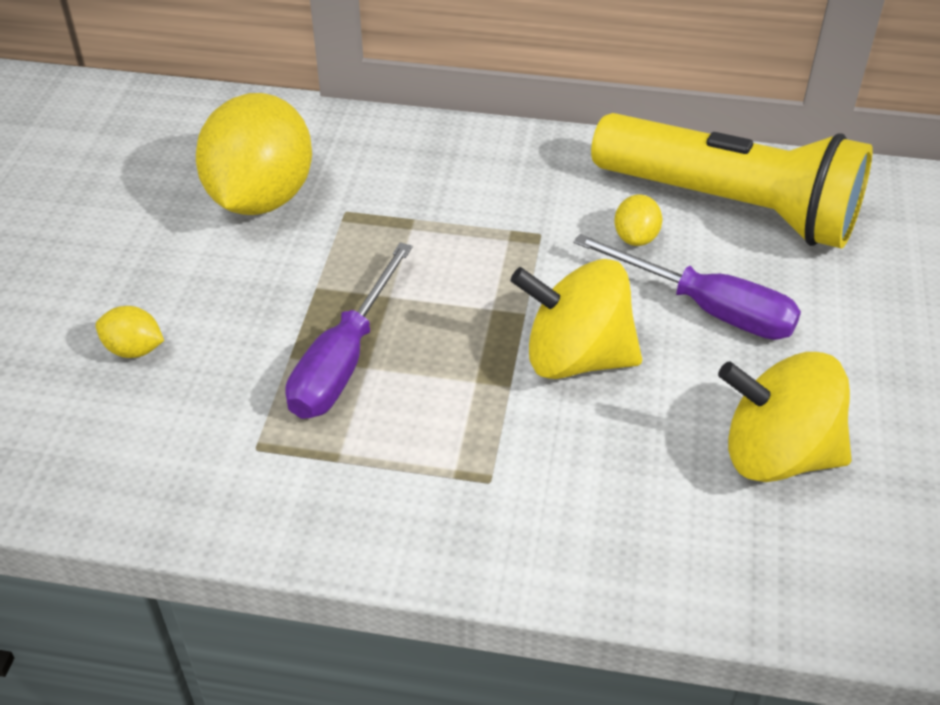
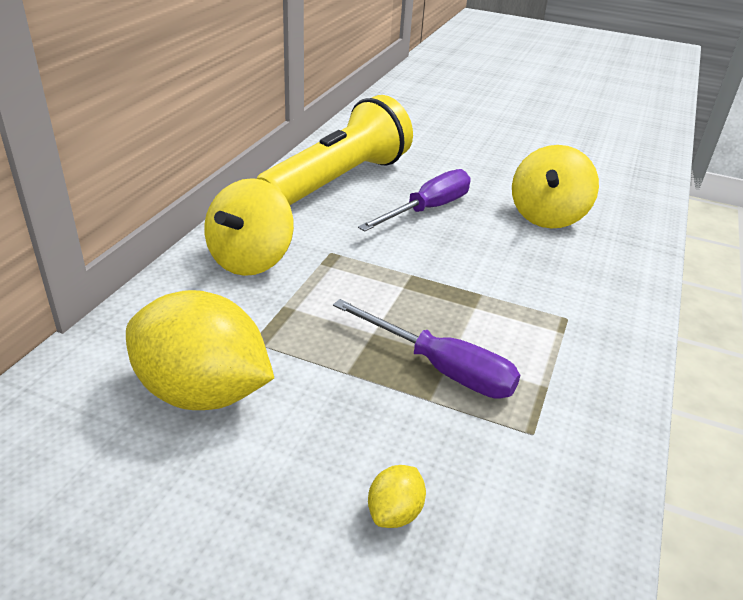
camera: 80 degrees left, 10 degrees down
yellow spinning top [510,259,642,379] -> yellow spinning top moved to [204,178,294,276]
yellow lemon [614,194,662,246] -> none

